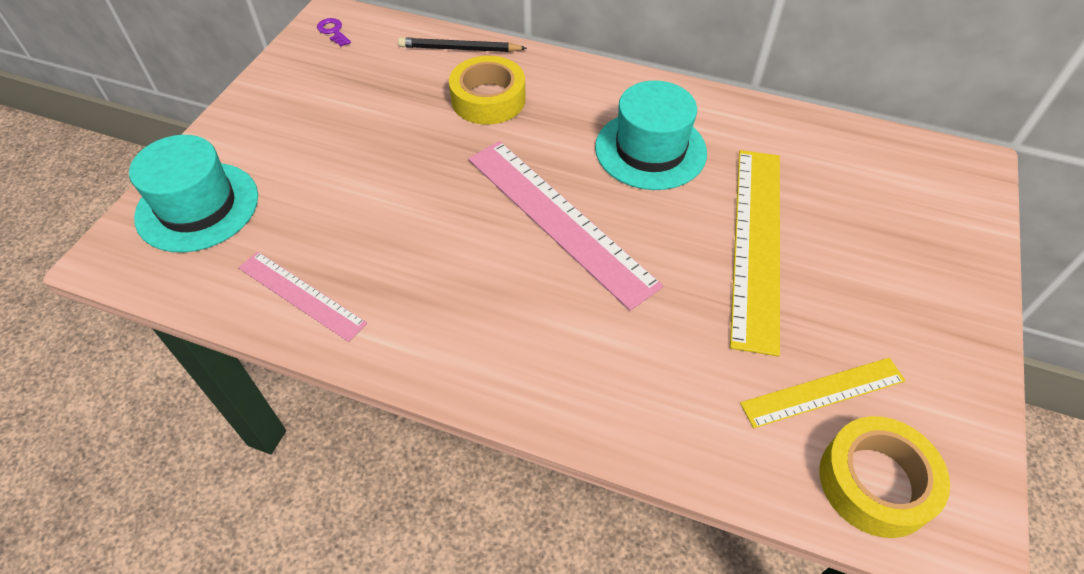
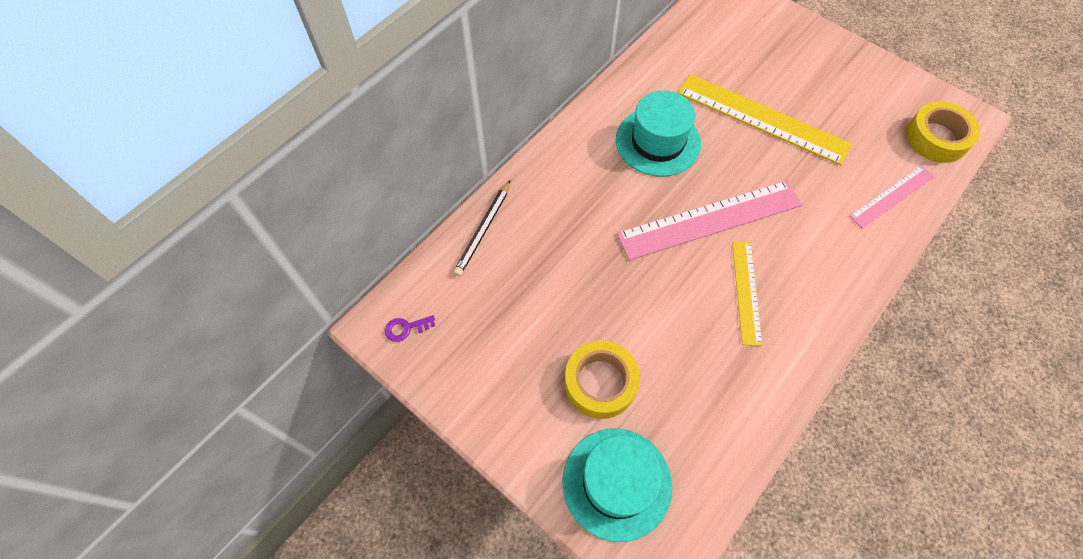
camera: 70 degrees left, 10 degrees up
pink ruler [238,252,367,342] -> pink ruler moved to [849,165,935,229]
yellow tape [449,56,526,125] -> yellow tape moved to [564,340,640,419]
yellow ruler [740,358,905,428] -> yellow ruler moved to [732,241,762,346]

